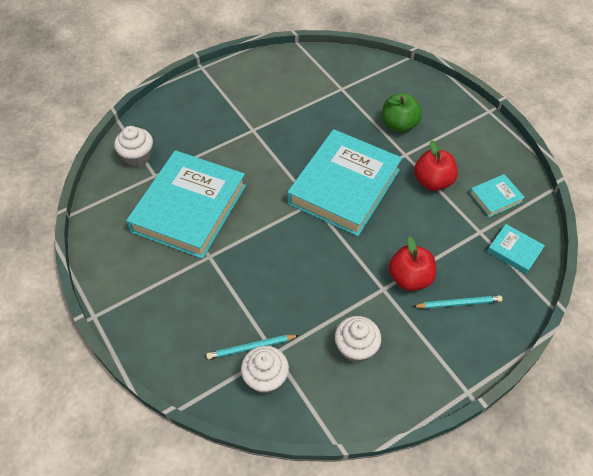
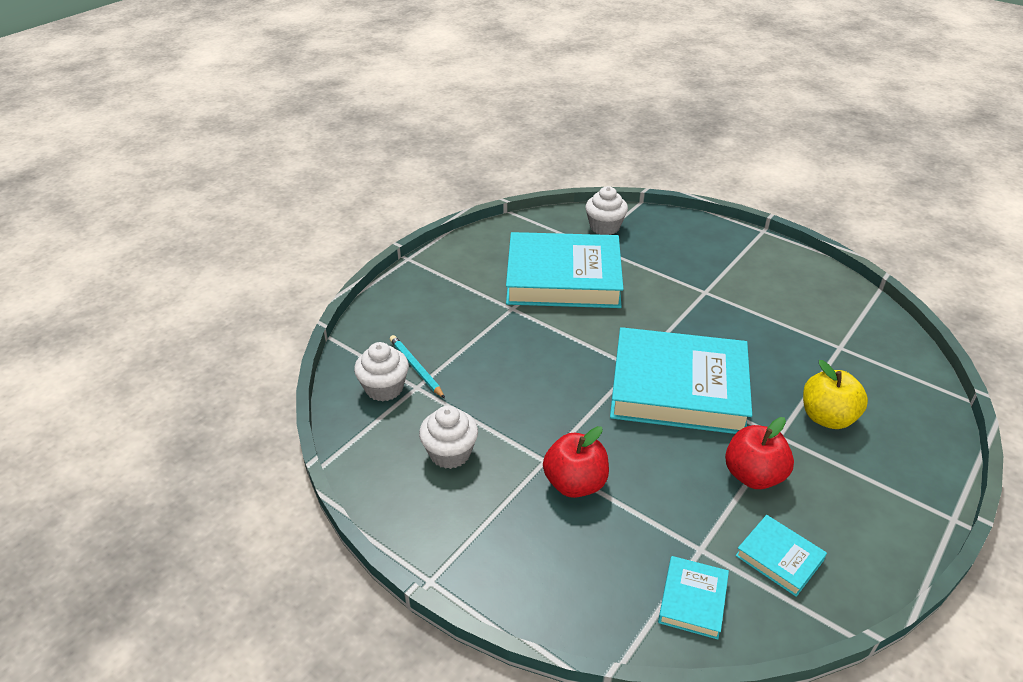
camera: 70 degrees right, 15 degrees down
green apple [382,93,422,133] -> yellow apple [803,360,868,429]
turquoise pencil [412,295,502,309] -> none

